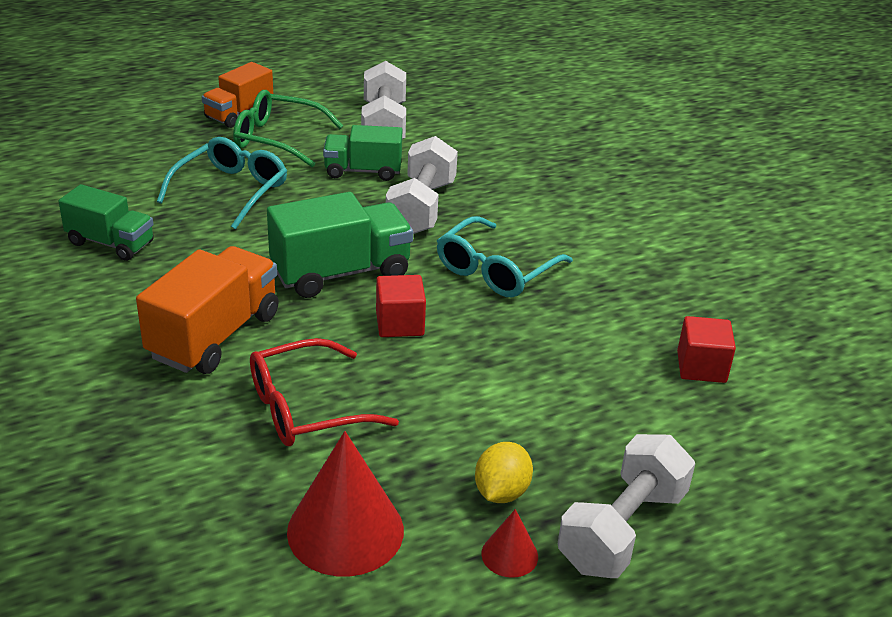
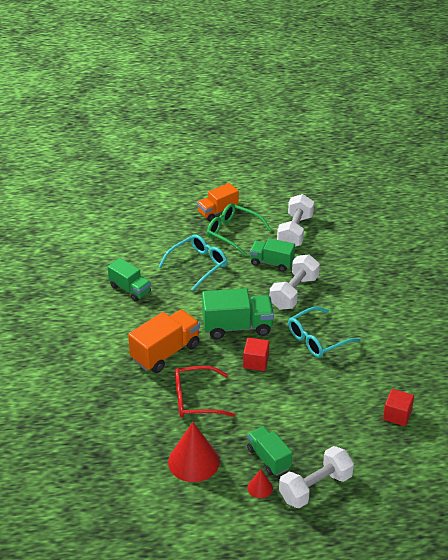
camera: 20 degrees right, 5 degrees up
yellow lemon [475,442,533,503] -> green truck [247,426,292,476]

